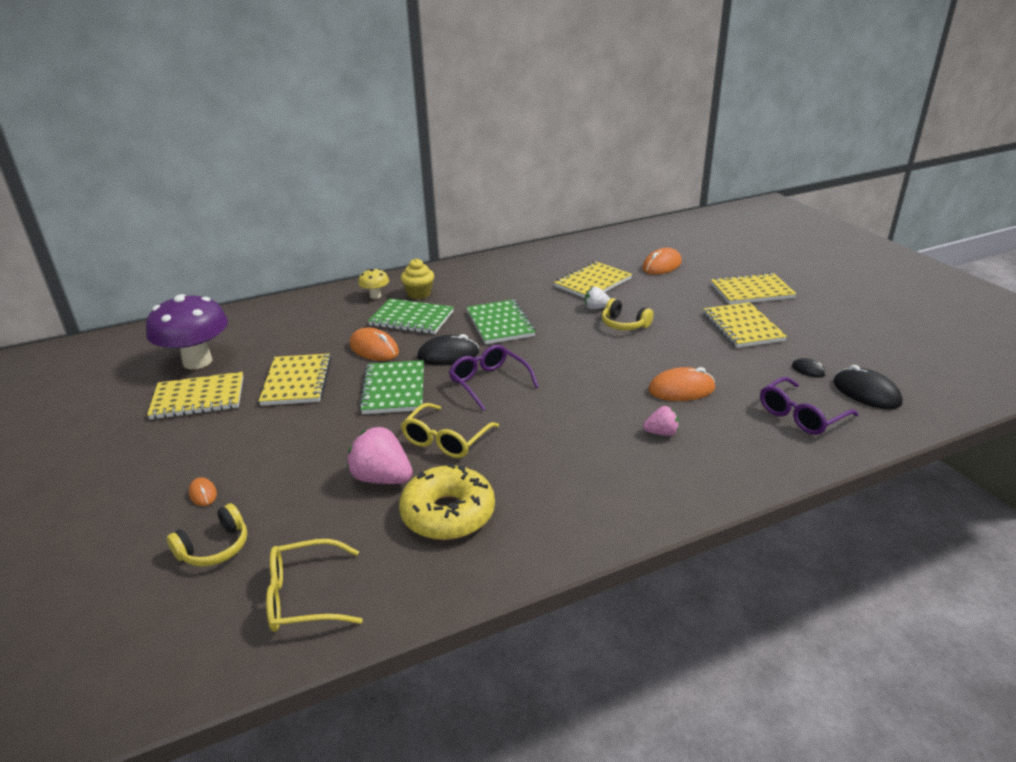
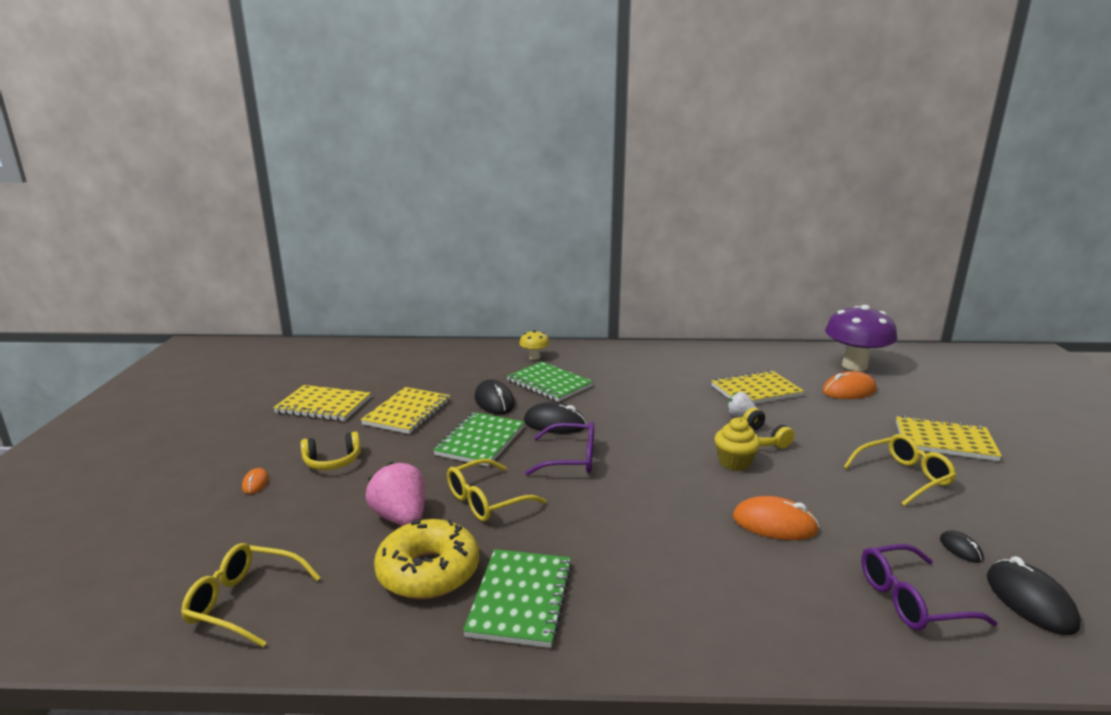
camera: 25 degrees right, 10 degrees down
purple mushroom [146,294,228,369] -> purple mushroom moved to [825,305,897,371]
yellow headphones [167,503,247,567] -> yellow headphones moved to [301,431,361,470]
orange mouse [350,328,399,361] -> black mouse [474,379,515,414]
yellow cupcake [401,258,434,299] -> yellow cupcake moved to [714,417,761,471]
purple glasses [449,345,539,411] -> purple glasses turned 105 degrees clockwise [525,422,594,476]
green notebook [466,299,536,344] -> green notebook moved to [463,549,573,648]
pink strawberry [643,406,679,436] -> none
yellow notebook [703,302,787,348] -> yellow glasses [843,434,956,506]

